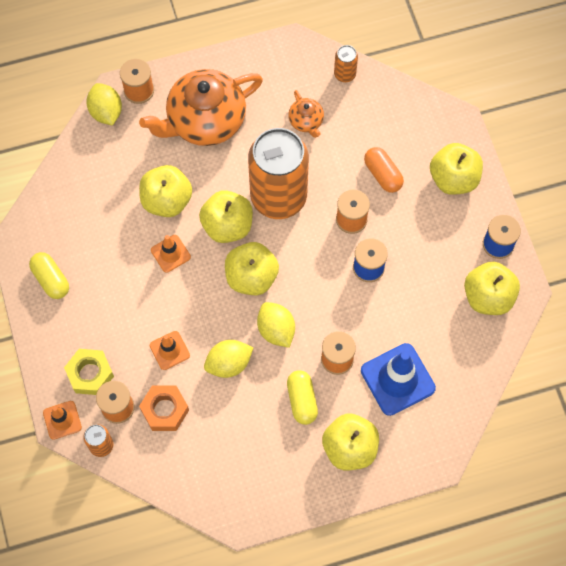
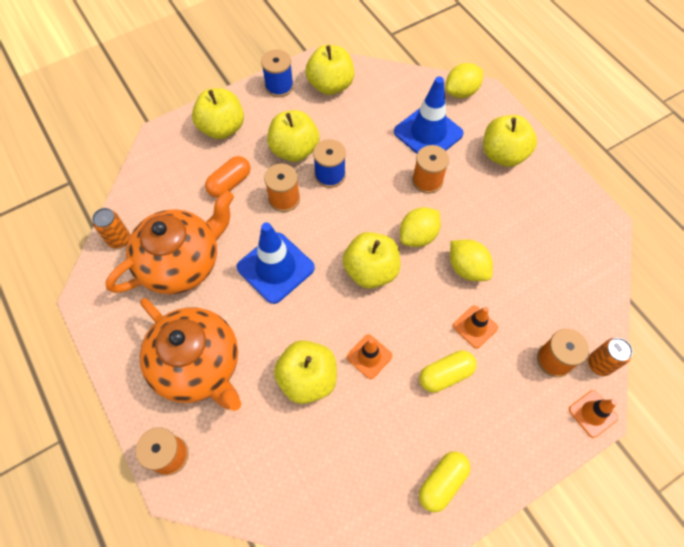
camera: 105 degrees left, 5 degrees down
yellow nut [64,349,114,395] -> none
yellow lemon [86,83,122,126] -> yellow lemon moved to [446,63,483,98]
orange nut [139,386,189,431] -> none
yellow apple [199,190,253,243] -> yellow apple moved to [267,110,319,162]
orange can [248,128,309,219] -> blue traffic cone [237,222,315,304]
yellow capsule [287,370,318,425] -> yellow capsule moved to [419,350,477,393]
orange teapot [288,90,324,138] -> orange teapot [106,190,234,294], size x2.22

